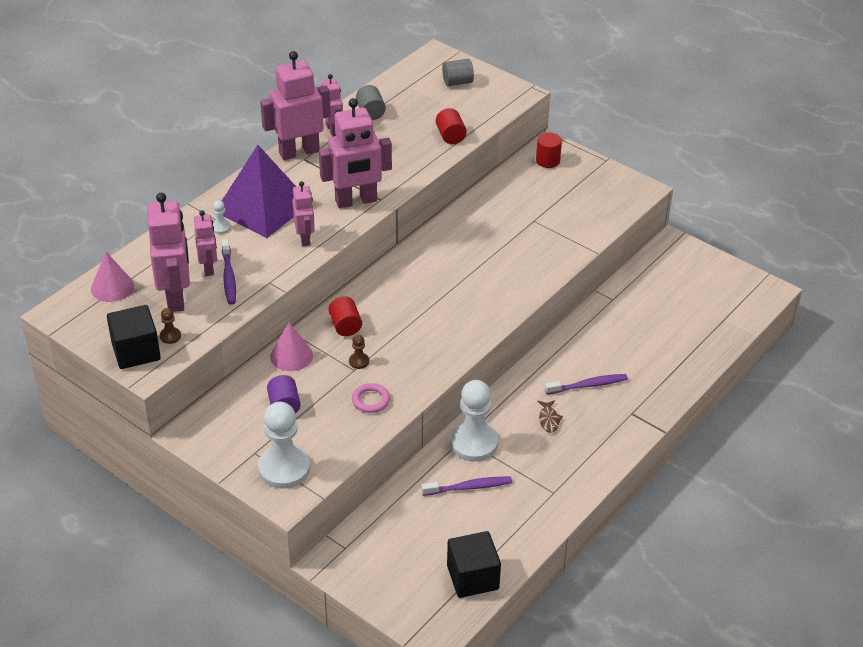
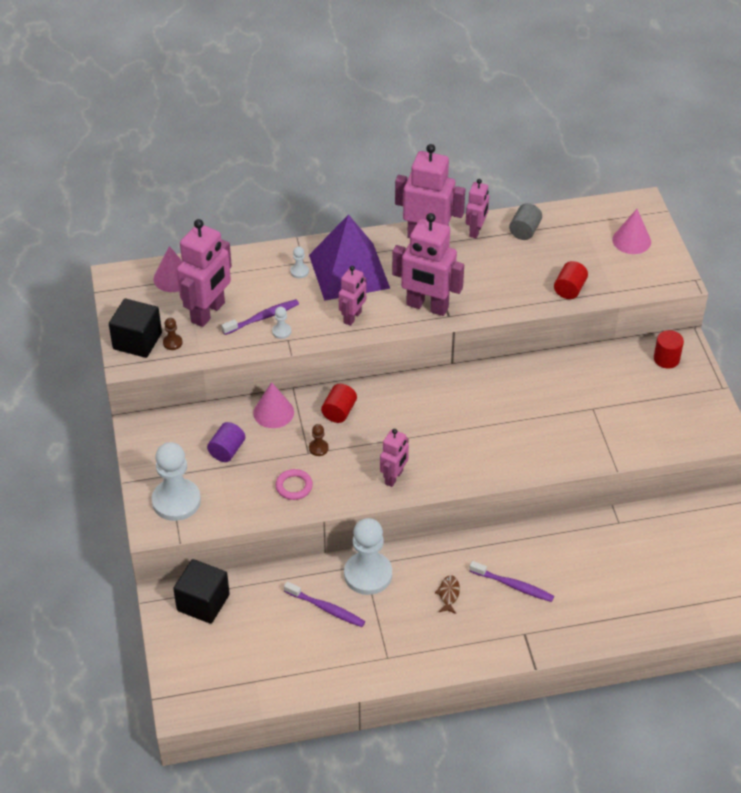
camera: 40 degrees right, 5 degrees up
pink robot [194,210,217,276] -> pink robot moved to [380,429,409,487]
purple toothbrush [222,239,236,305] -> purple toothbrush turned 150 degrees counterclockwise [221,299,299,335]
grey cylinder [442,59,474,86] -> pink cone [612,209,651,254]
black cube [447,531,501,598] -> black cube moved to [173,559,230,624]
brown fish [538,400,563,433] -> brown fish turned 150 degrees clockwise [435,575,460,614]
none -> white pawn [272,307,291,339]

